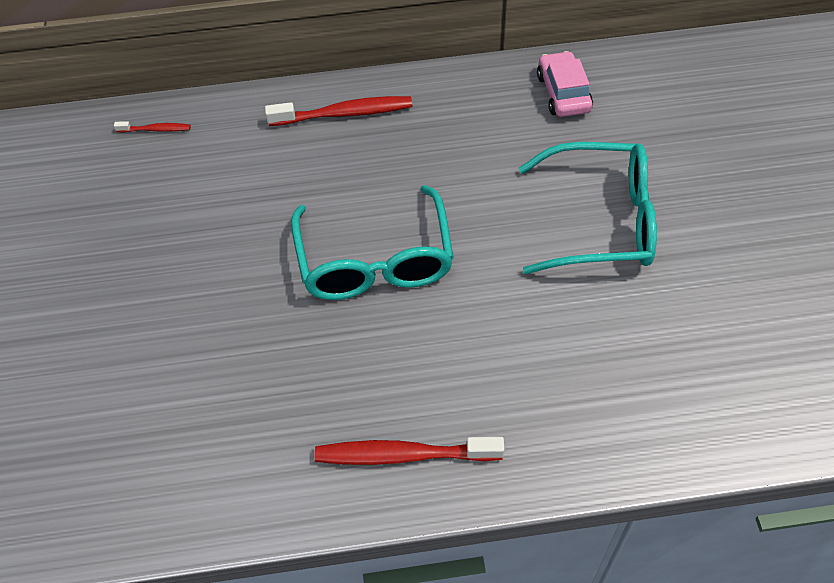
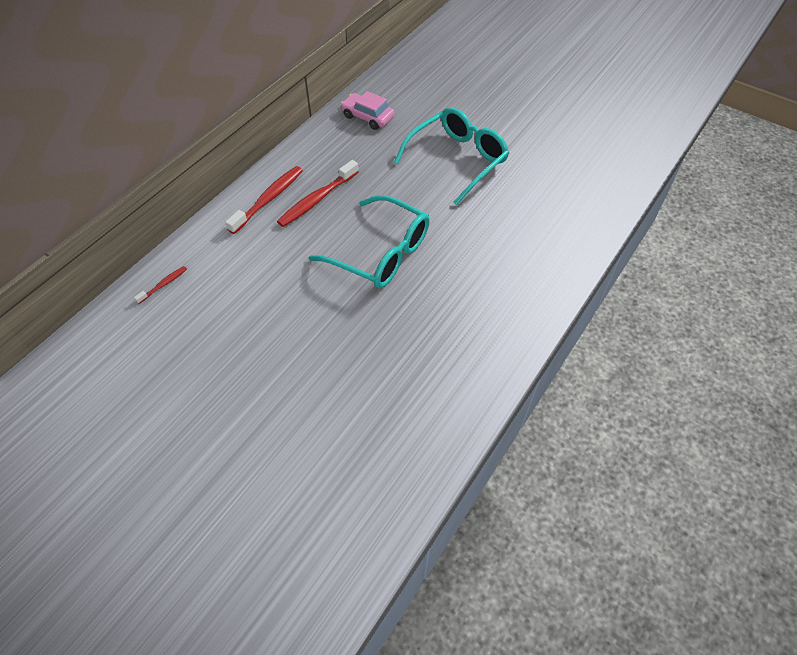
camera: 50 degrees left, 0 degrees up
red toothbrush [314,437,504,465] -> red toothbrush moved to [277,160,359,227]

